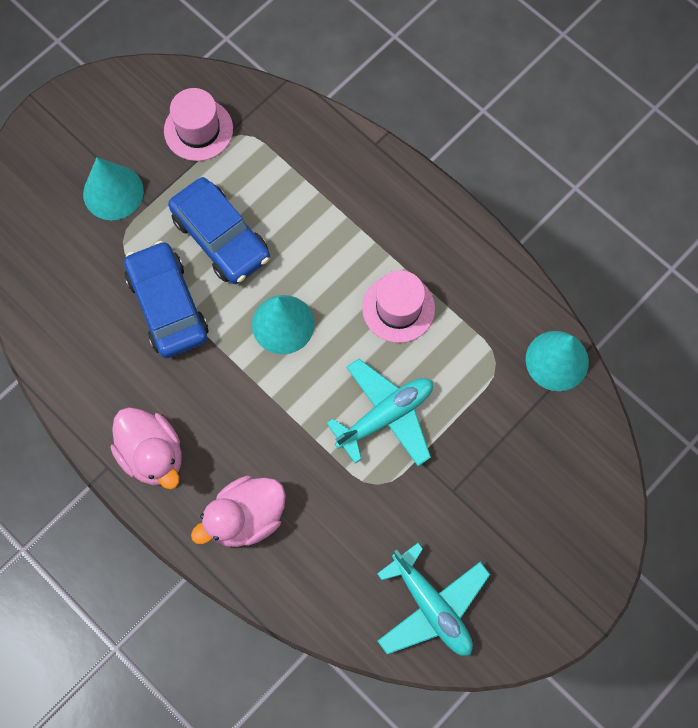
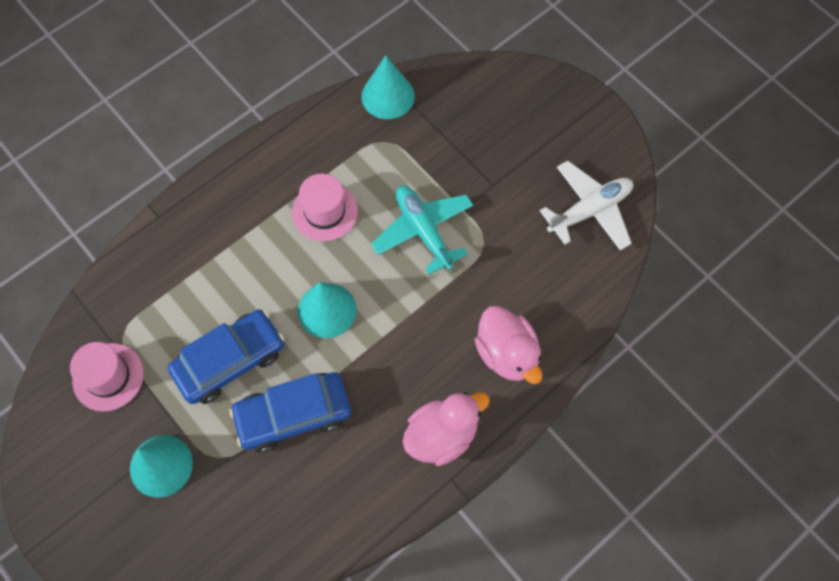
camera: 85 degrees left, 5 degrees down
turquoise plane [377,543,490,656] -> white plane [540,161,633,250]

